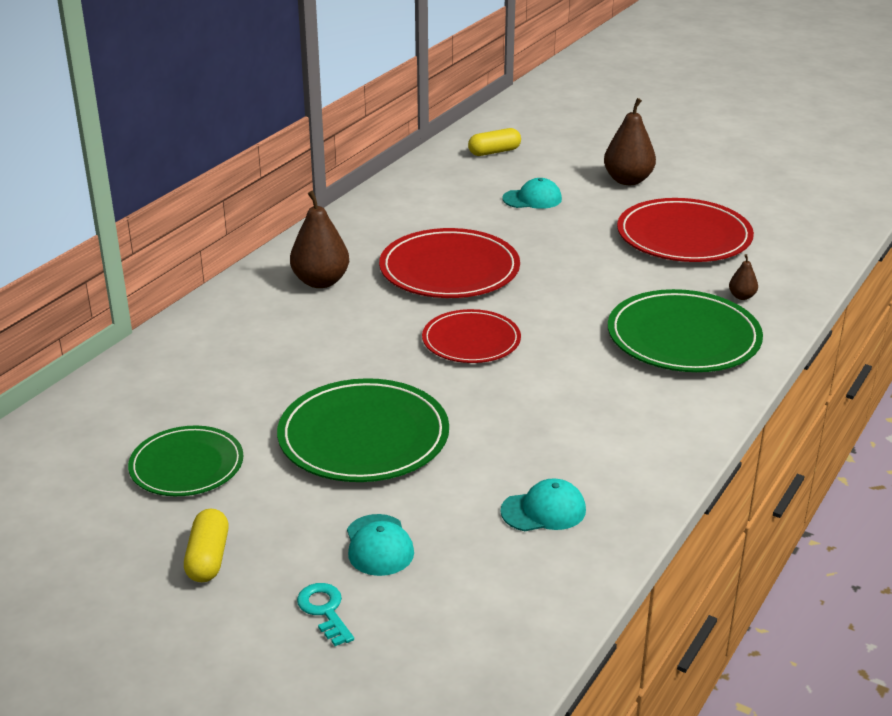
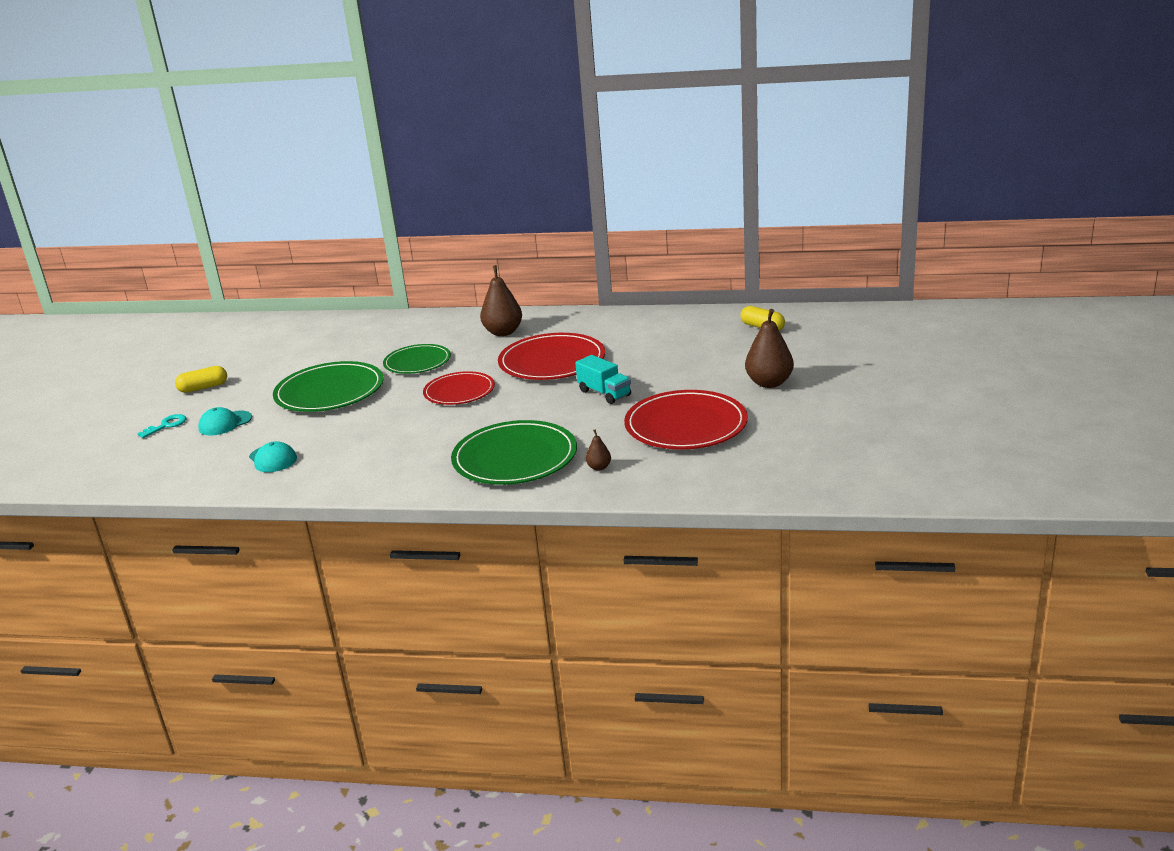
camera: 70 degrees right, 5 degrees down
green plate [128,425,244,496] -> green plate moved to [383,344,451,374]
turquoise cap [502,178,562,209] -> none
none -> turquoise truck [575,355,631,404]

